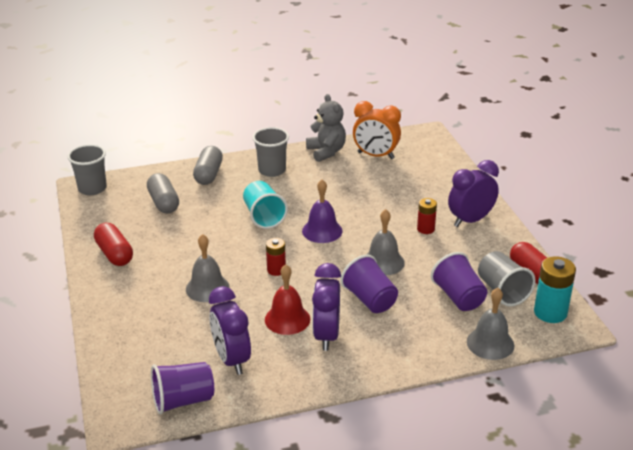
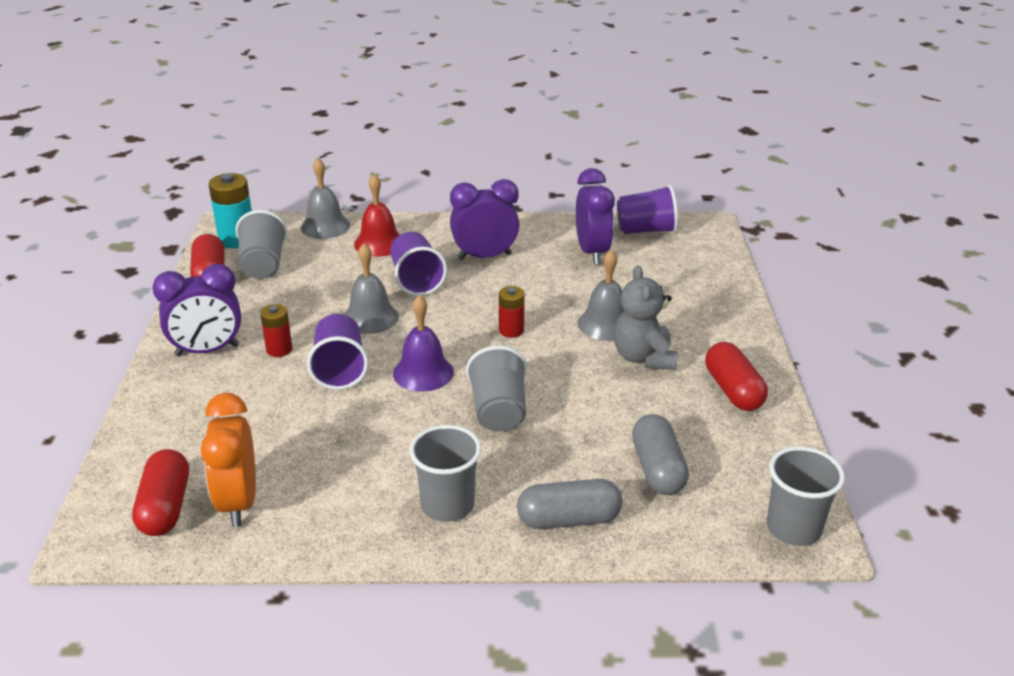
camera: 165 degrees left, 0 degrees up
grey capsule [193,146,223,185] -> grey capsule turned 60 degrees clockwise [517,479,622,529]
turquoise cup [243,181,288,229] -> grey cup [466,346,527,431]
red bell [265,264,310,335] -> red bell moved to [354,174,400,257]
grey teddy bear [306,94,346,162] -> grey teddy bear moved to [614,265,678,370]
purple clock [312,263,341,351] -> purple clock turned 120 degrees counterclockwise [450,179,519,260]
orange clock [353,101,401,159] -> orange clock turned 135 degrees counterclockwise [201,393,256,527]
purple cup [431,252,487,311] -> purple cup moved to [307,314,369,390]
none -> red capsule [132,449,189,536]

